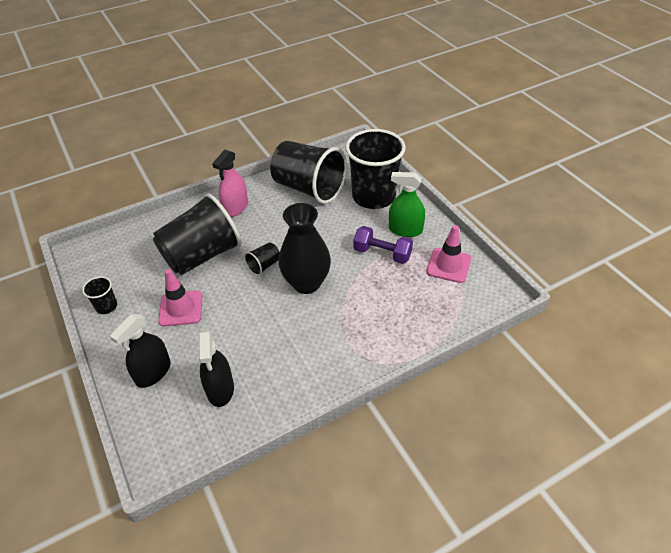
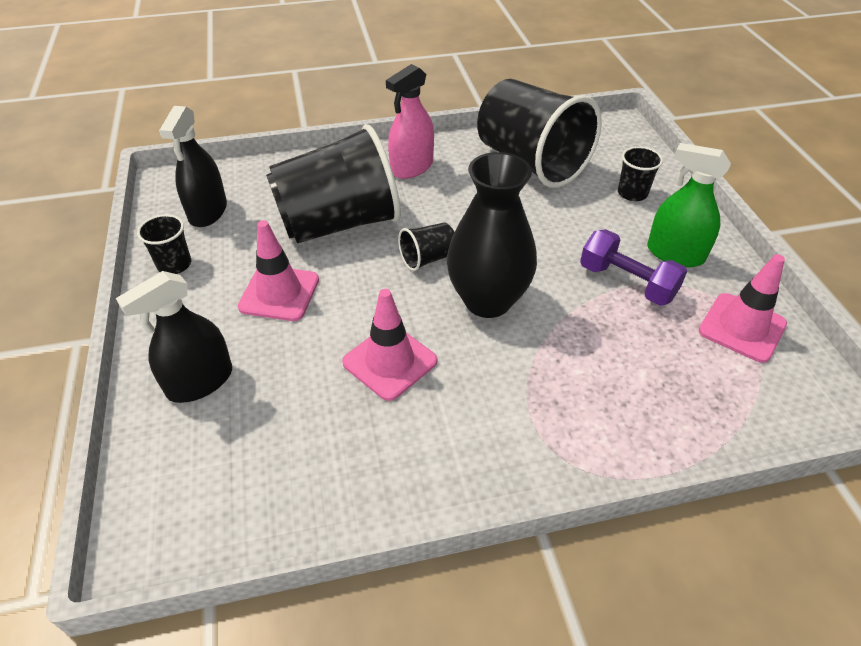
camera: 15 degrees right, 0 degrees up
black spray bottle [198,330,234,407] -> black spray bottle moved to [159,106,227,227]
black cup [345,129,406,209] -> black cup [618,146,663,201], size x0.42
none -> pink traffic cone [342,289,437,401]

